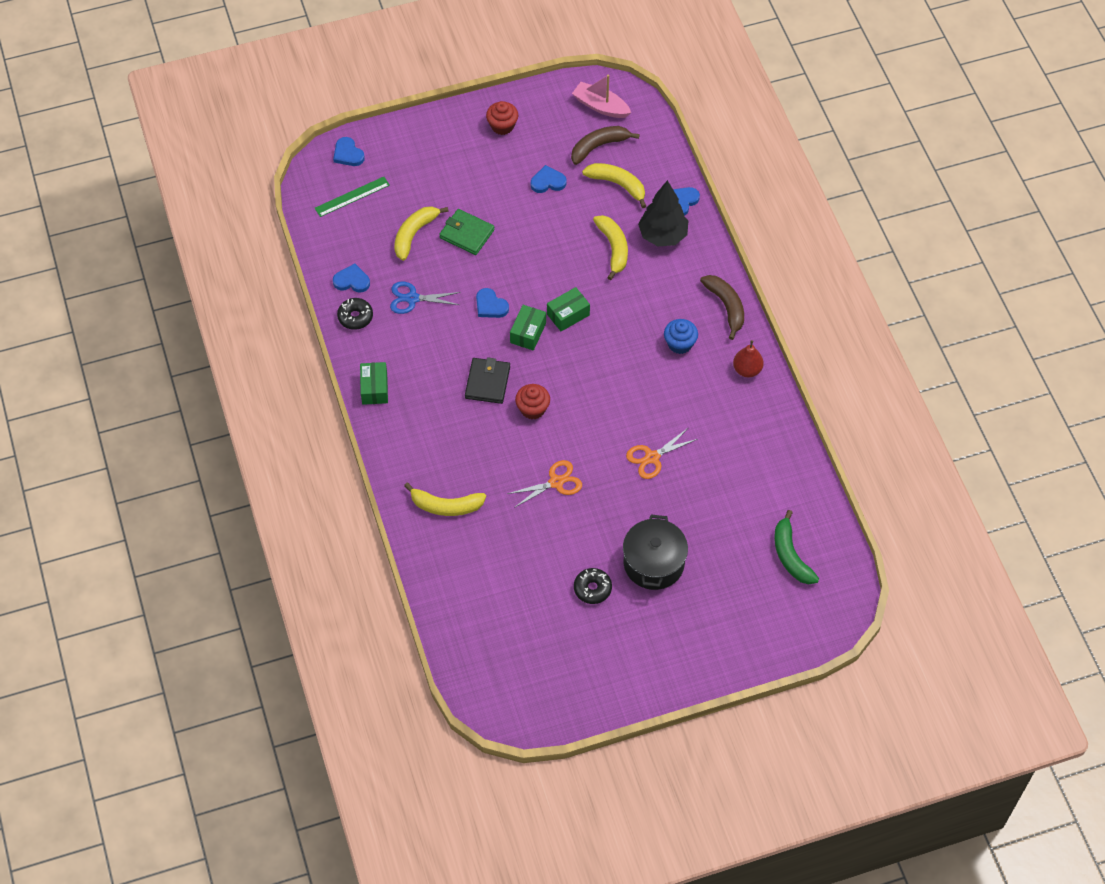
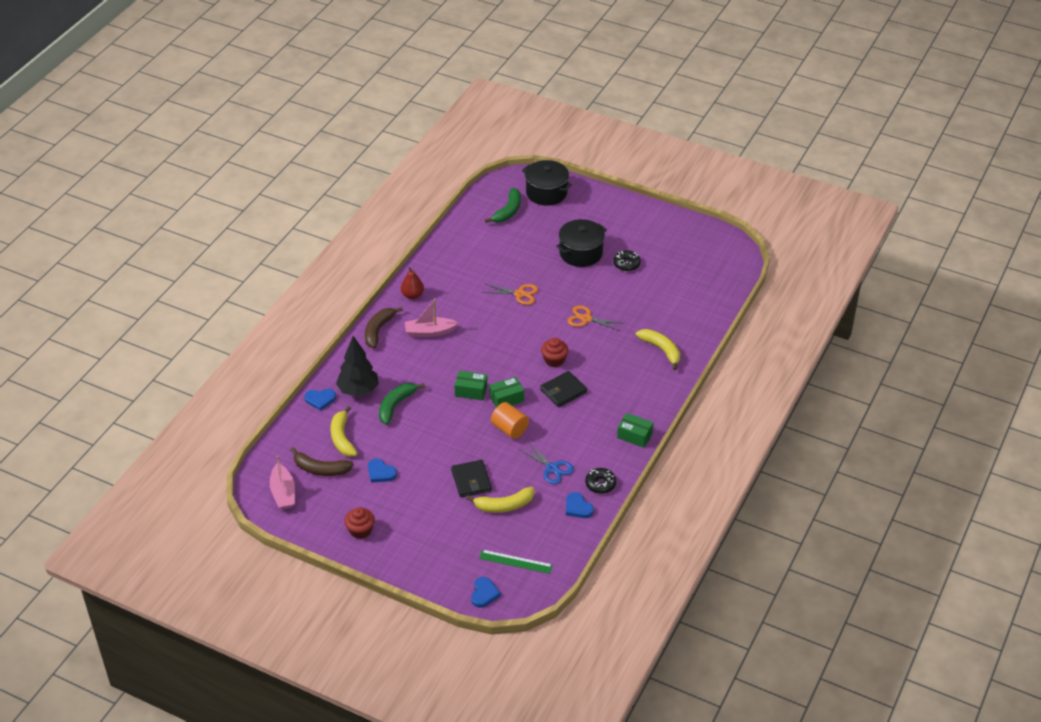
camera: 135 degrees left, 15 degrees down
green box [360,362,388,405] -> green box turned 75 degrees clockwise [617,413,654,448]
green wallet [439,209,495,255] -> black wallet [451,460,492,497]
blue heart [476,288,509,318] -> orange cylinder [491,402,529,439]
yellow banana [593,215,628,280] -> green banana [379,383,425,425]
blue cupcake [664,319,698,354] -> pink boat [405,299,458,337]
none -> black pot [522,160,572,205]

